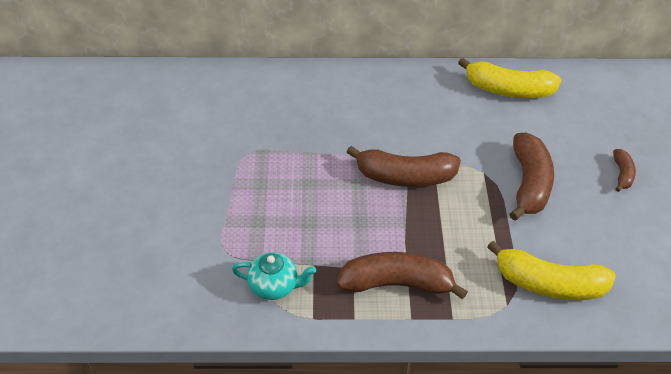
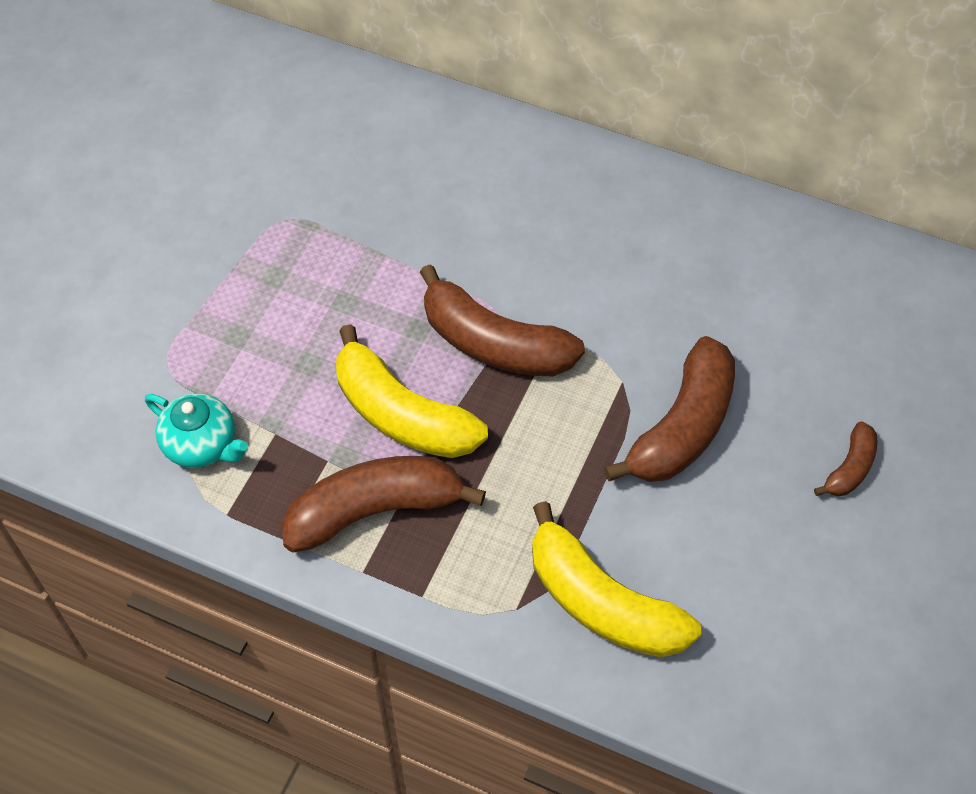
camera: 25 degrees right, 10 degrees up
brown banana [337,252,468,300] -> brown banana turned 45 degrees counterclockwise [282,456,486,553]
yellow banana [458,58,561,98] -> yellow banana moved to [336,324,488,458]

